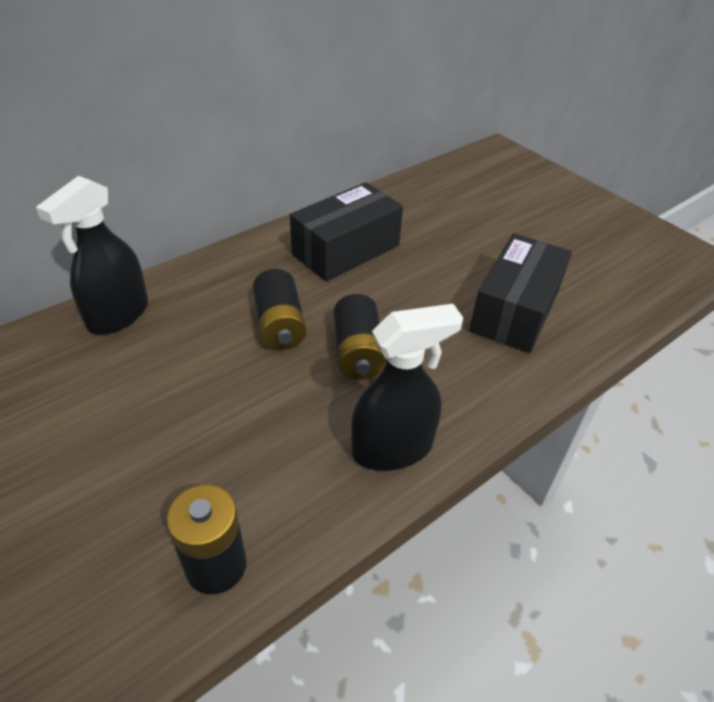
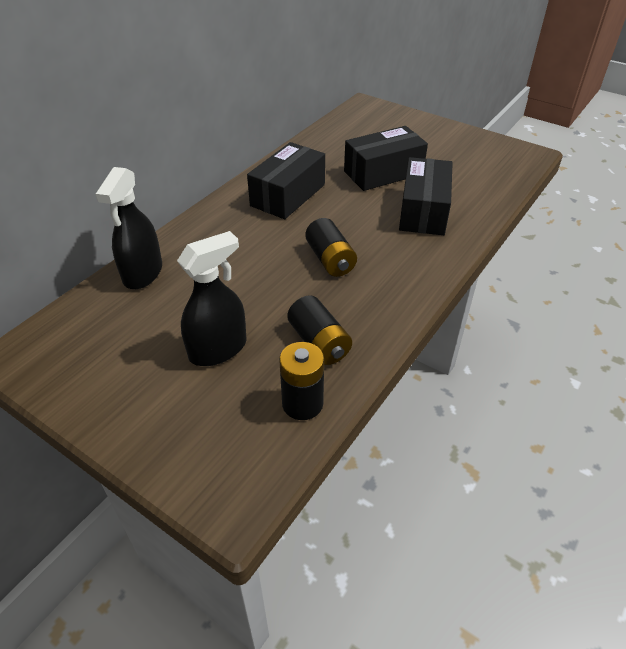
camera: 15 degrees left, 0 degrees up
black battery [252,269,307,350] -> black battery moved to [287,295,352,365]
black spray bottle [351,304,463,471] -> black spray bottle moved to [177,231,247,366]
none -> black box [344,126,428,191]

